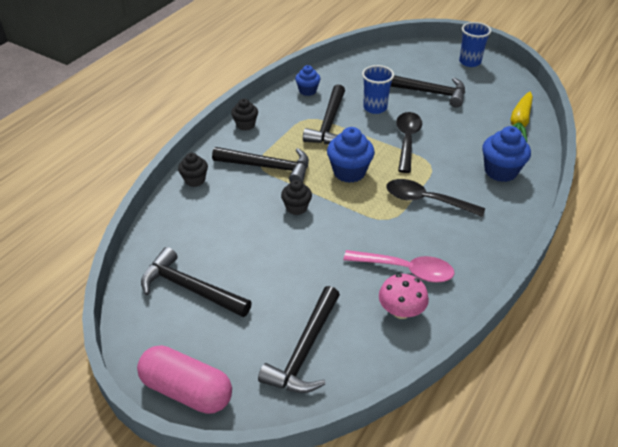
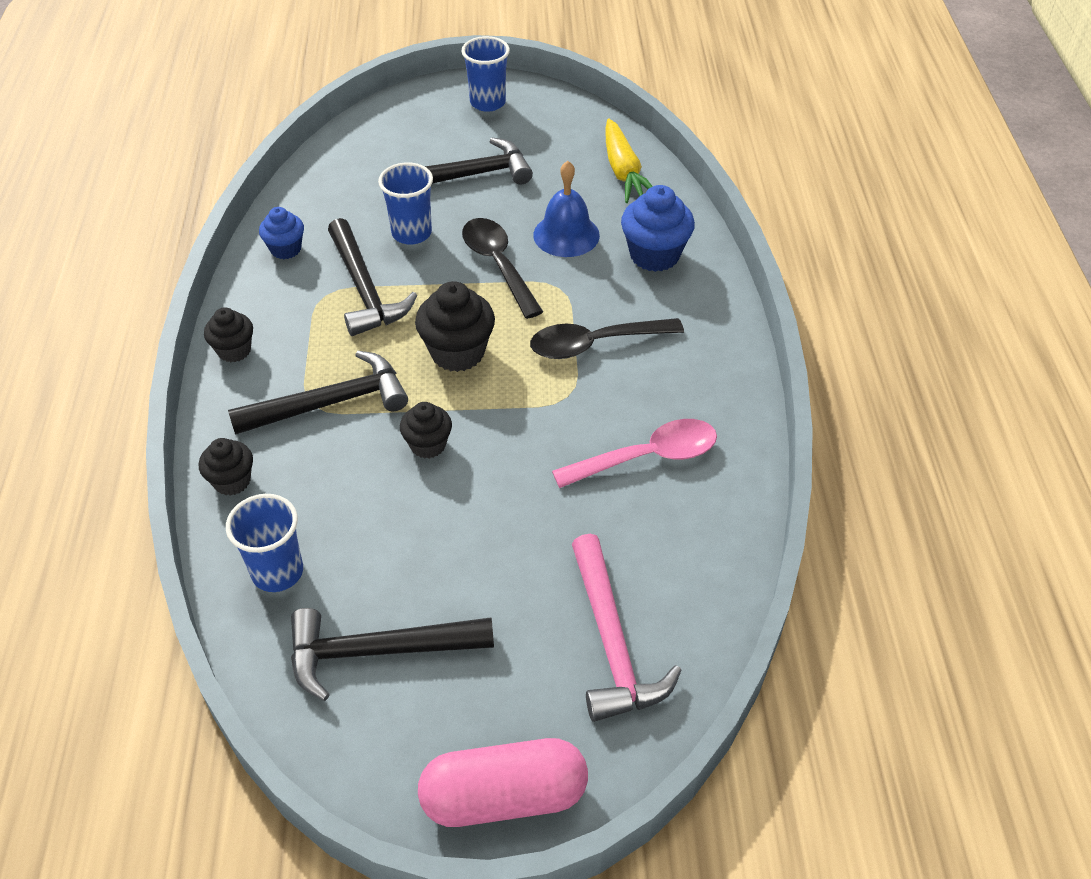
camera: 35 degrees left, 5 degrees up
black hammer [258,286,340,393] -> pink hammer [572,534,682,722]
blue cupcake [327,127,375,183] -> black cupcake [415,281,495,372]
pink mushroom [379,274,429,319] -> none
none -> blue cup [226,494,303,592]
none -> blue bell [533,161,600,257]

